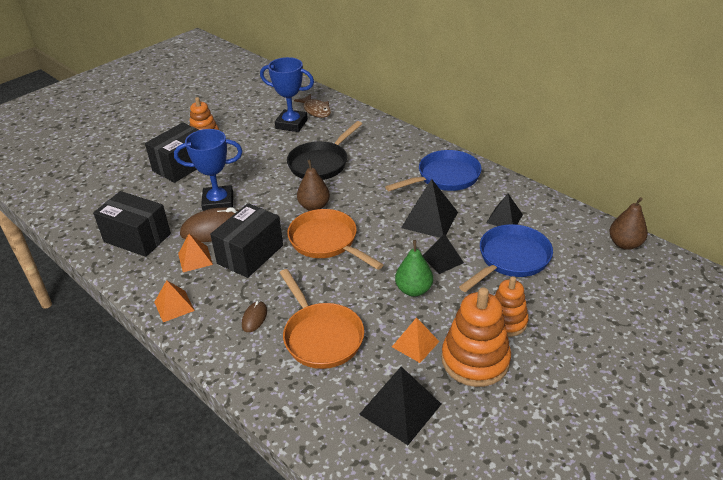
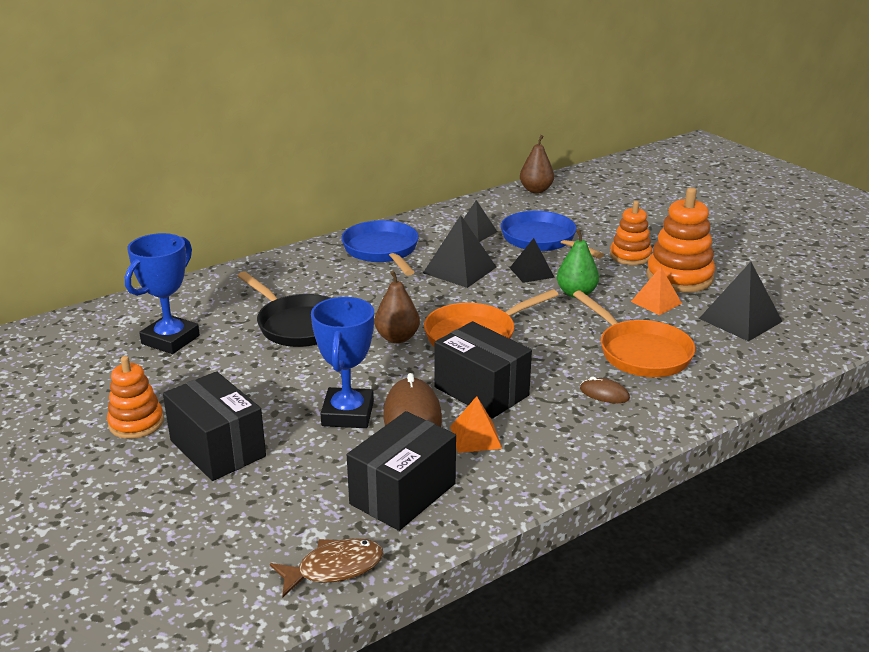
camera: 80 degrees left, 10 degrees down
orange pyramid [154,280,195,322] -> none
orange pan [280,269,364,369] -> orange pan turned 75 degrees clockwise [573,290,695,377]
brown fish [294,94,331,118] -> brown fish moved to [270,538,384,597]

